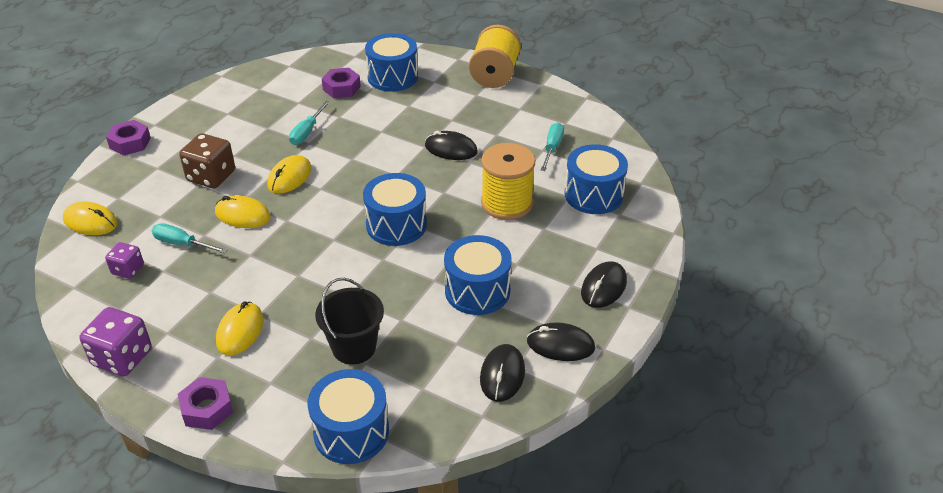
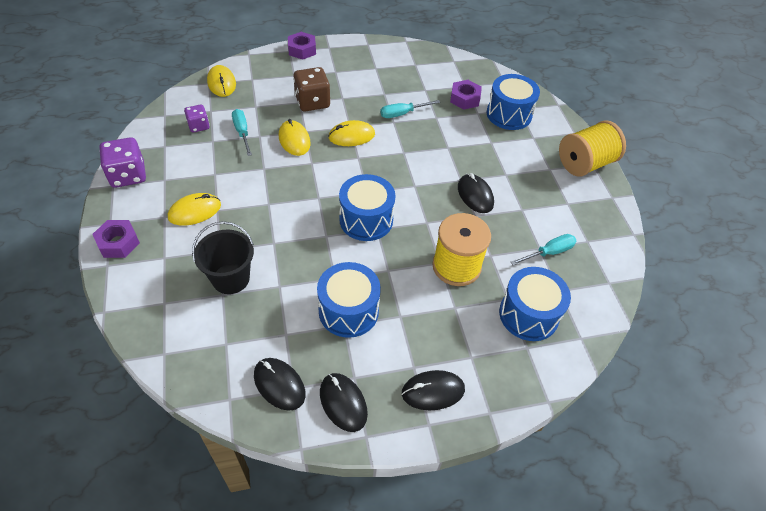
camera: 45 degrees right, 10 degrees up
blue drum [308,369,389,464] -> none
black mouse [480,344,525,402] -> black mouse turned 75 degrees clockwise [254,358,306,411]

